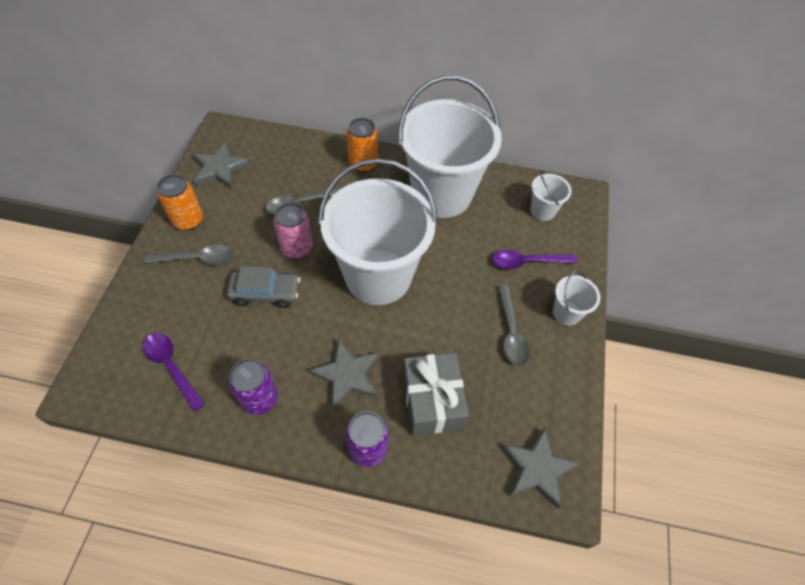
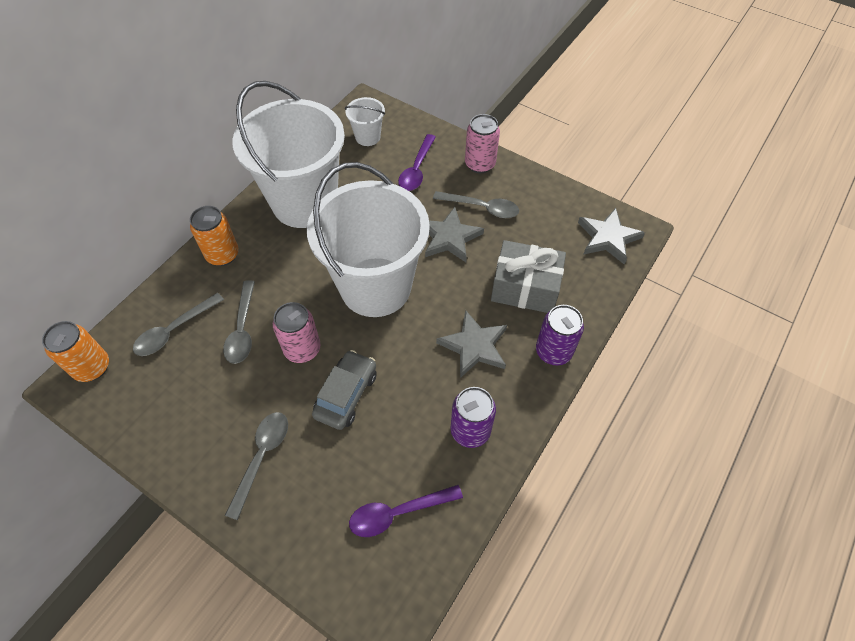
camera: 65 degrees left, 0 degrees up
orange can [157,174,203,231] -> orange can moved to [42,321,109,382]
grey star [193,143,251,189] -> grey star moved to [425,207,484,262]
white bucket [553,271,600,326] -> pink can [465,114,500,173]
none -> grey spoon [133,293,224,356]

